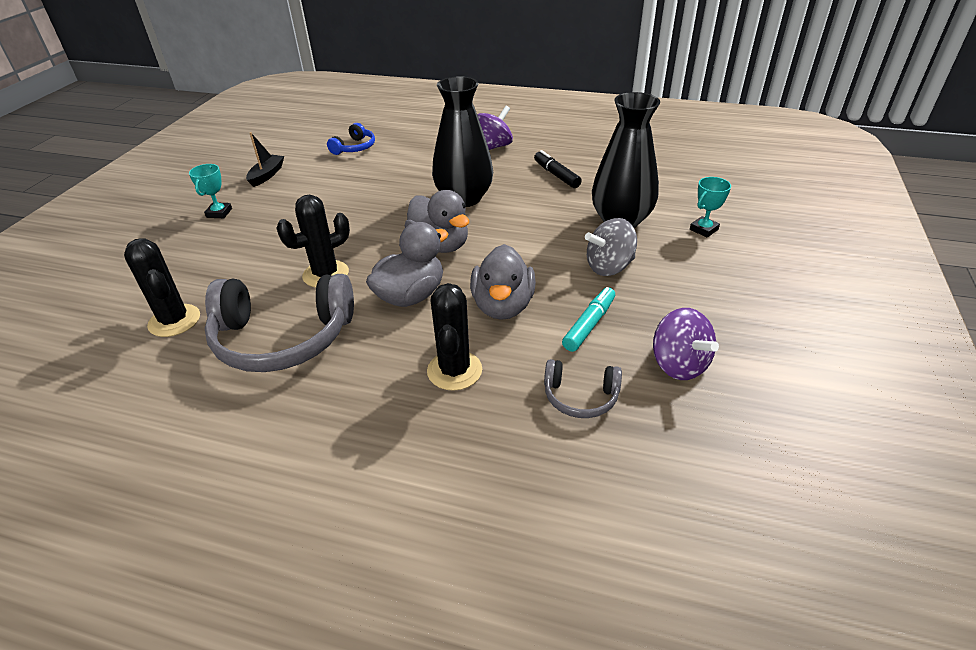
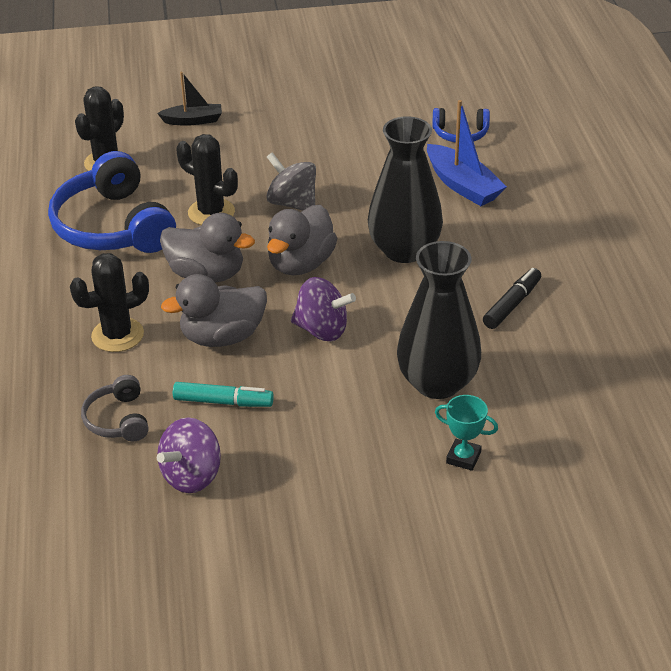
camera: 65 degrees right, 0 degrees up
turquoise trophy [189,164,232,218] -> none
grey headphones [205,274,354,372] -> blue headphones [48,151,176,253]
black boat [246,132,284,187] -> black boat moved to [157,72,222,126]
purple spinning top [477,106,513,150] -> purple spinning top moved to [291,277,356,341]
grey spinning top [585,218,637,276] -> grey spinning top moved to [266,152,316,211]
none -> blue boat [427,100,507,206]

